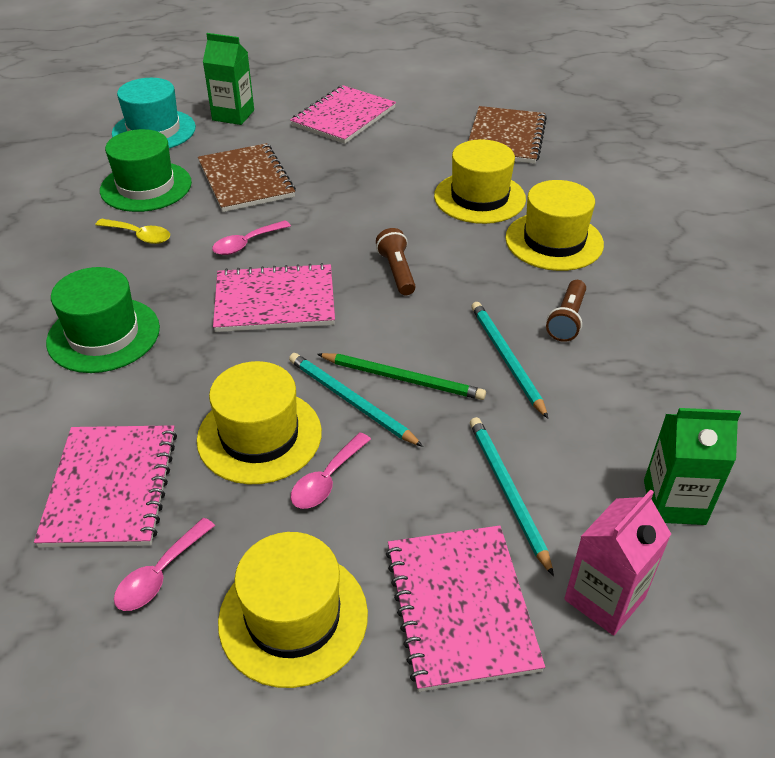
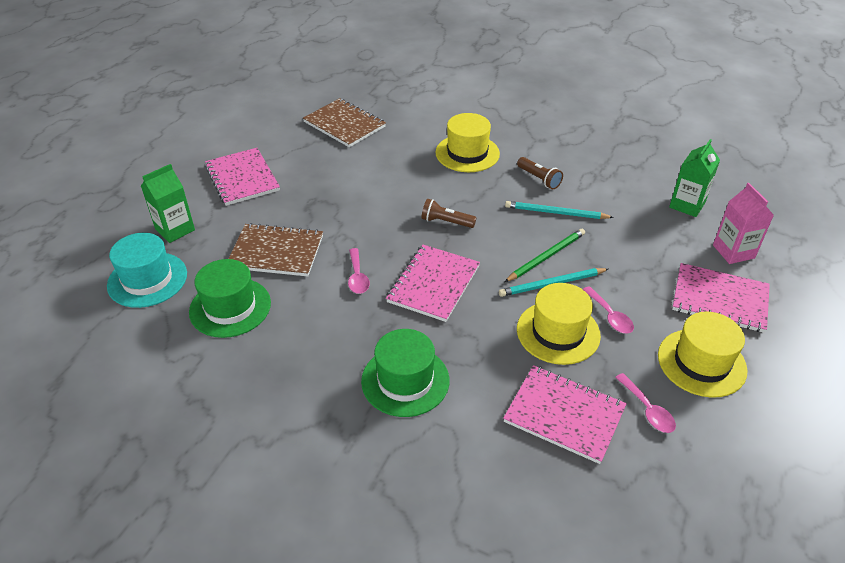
camera: 60 degrees left, 0 degrees up
yellow spoon [95,219,170,244] -> none
yellow hat [434,139,526,224] -> none
turquoise pencil [470,417,554,576] -> none

